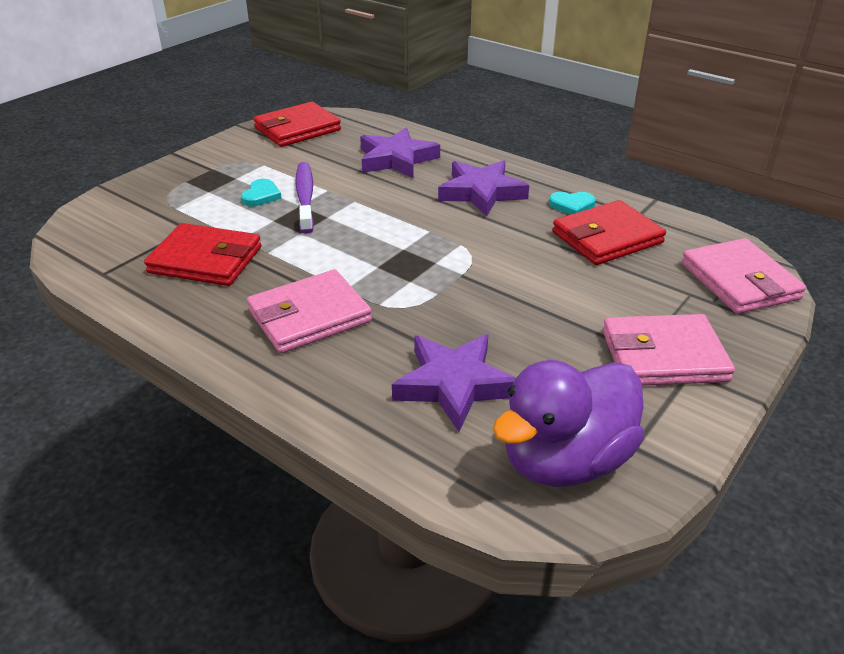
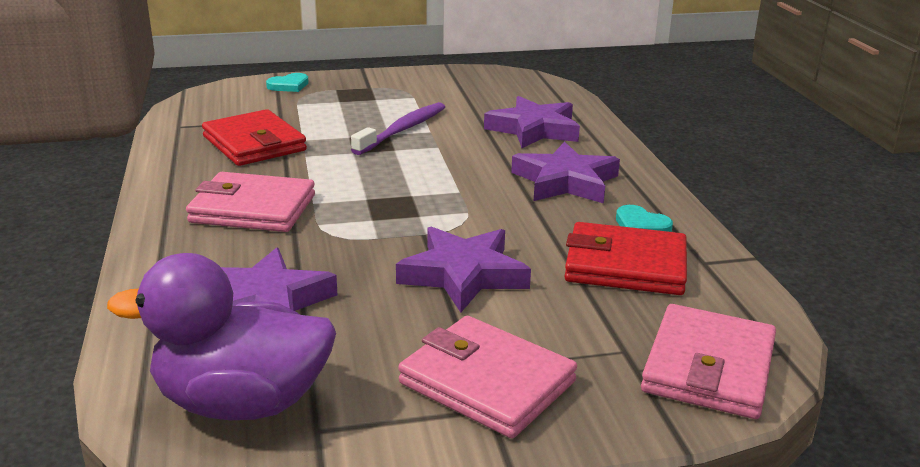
camera: 40 degrees right, 10 degrees down
turquoise heart [241,179,282,206] -> turquoise heart moved to [266,73,309,92]
red wallet [253,102,341,147] -> none
none -> purple star [396,227,531,313]

